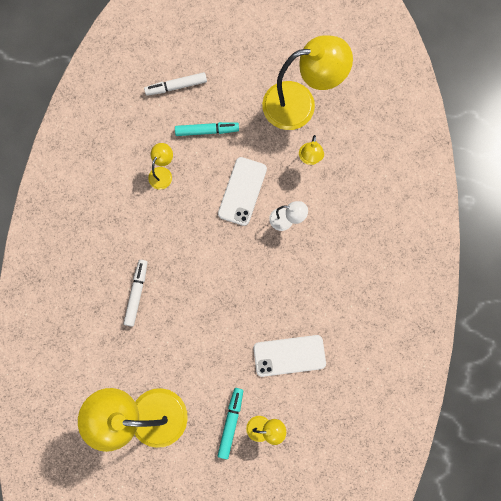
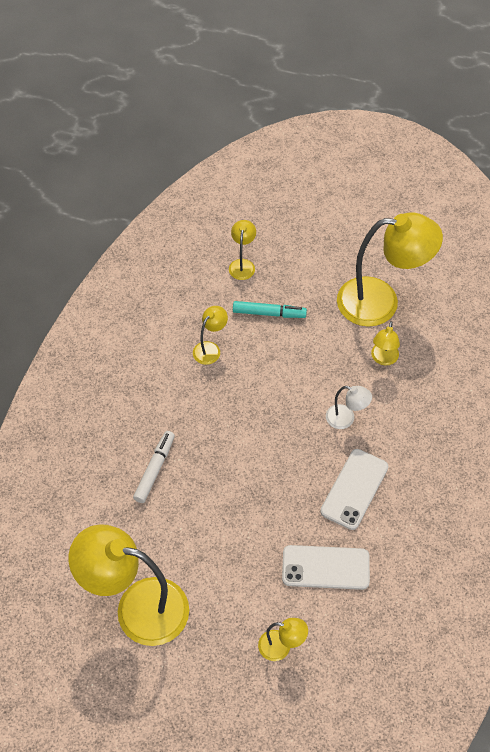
camera: 10 degrees right, 20 degrees down
white marker [144,72,207,96] -> yellow lamp [229,220,256,280]
white phone [218,157,267,226] -> white phone moved to [320,449,389,530]
turquoise marker [218,388,243,459] -> none

